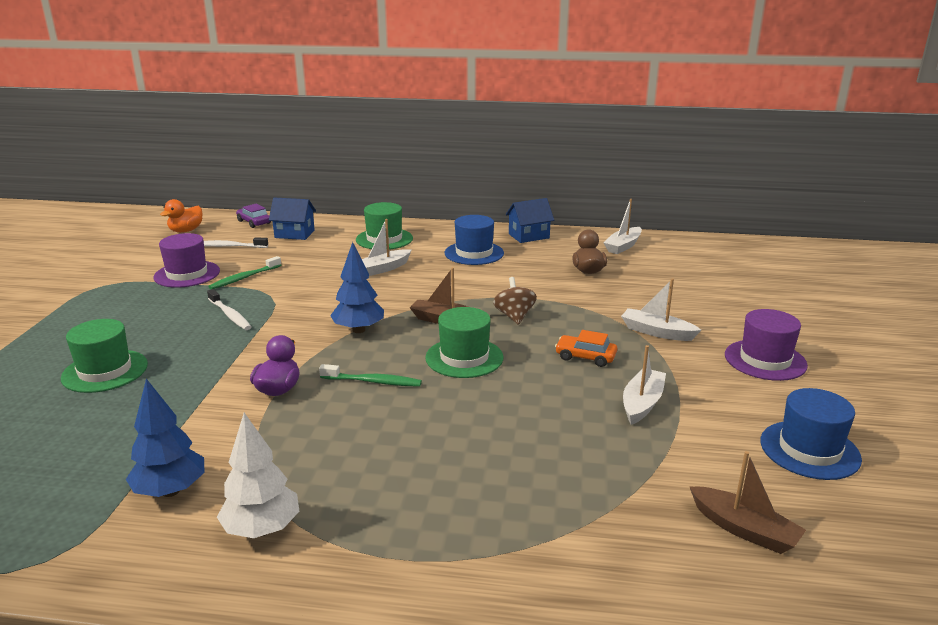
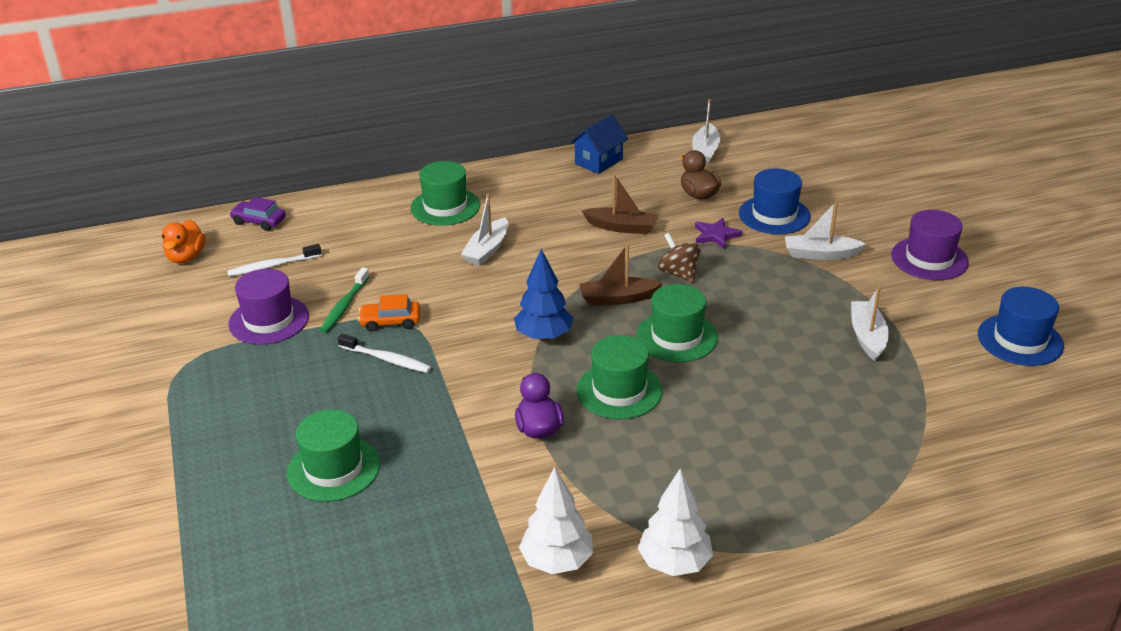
camera: 25 degrees left, 10 degrees up
blue tree [126,379,205,497] -> white tree [519,467,593,574]
blue house [269,197,316,240] -> none
green toothbrush [319,364,422,387] -> green hat [577,335,663,419]
blue hat [445,215,504,265] -> blue hat moved to [739,168,811,234]
orange car [555,330,617,367] -> orange car moved to [358,294,420,332]
brown boat [690,451,806,554] -> brown boat moved to [582,175,658,234]
none -> purple star [695,218,742,249]

